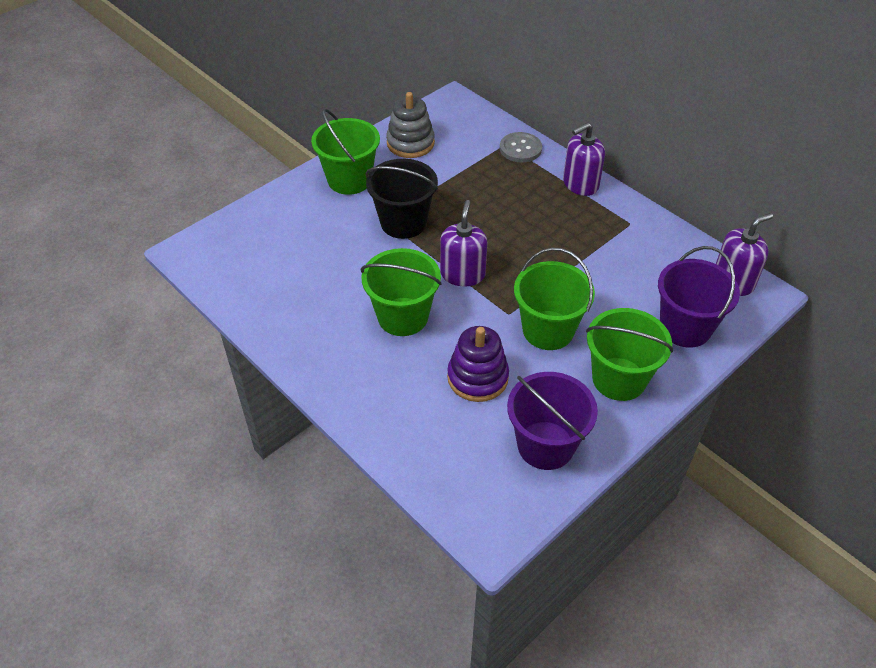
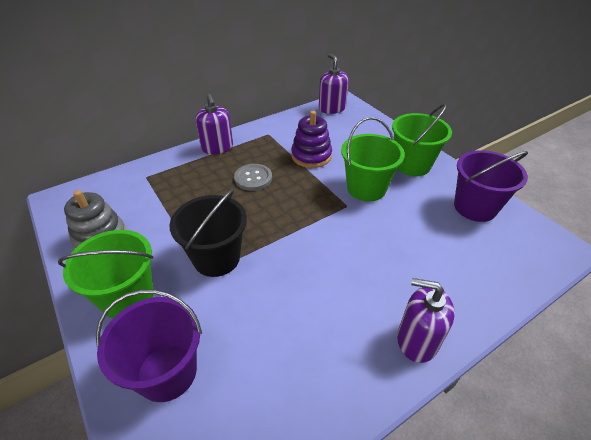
camera: 80 degrees left, 5 degrees down
green bucket [361,248,442,336] -> none
purple soap dispenser [440,200,487,286] -> purple soap dispenser moved to [397,278,455,363]
purple stacking toy [447,326,509,402] -> purple stacking toy moved to [291,111,332,168]
grey button [500,132,542,162] -> grey button moved to [234,164,272,191]
purple bucket [658,246,740,348] -> purple bucket moved to [96,290,202,402]

